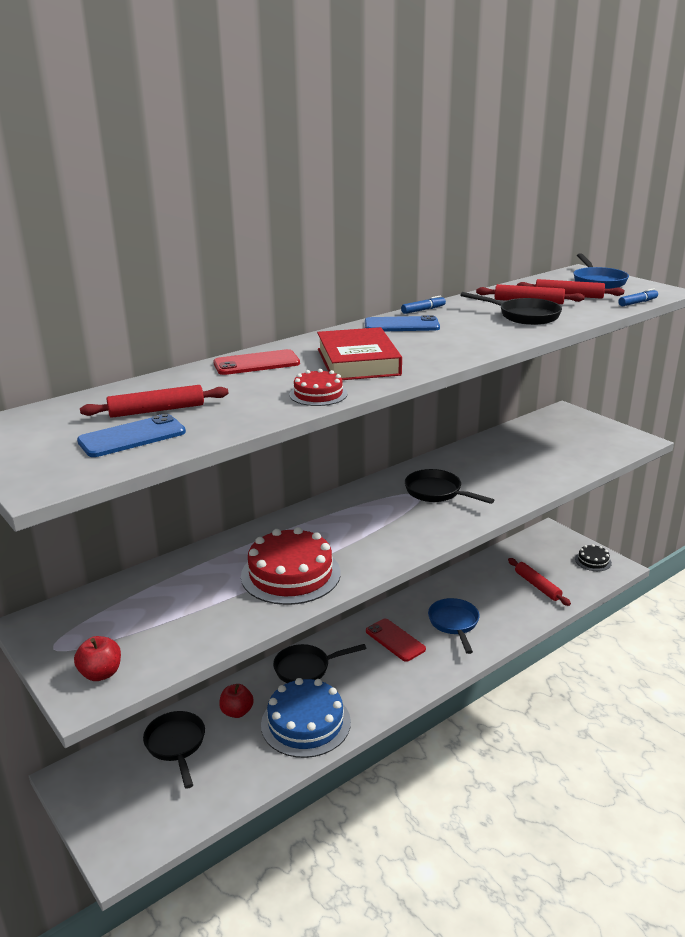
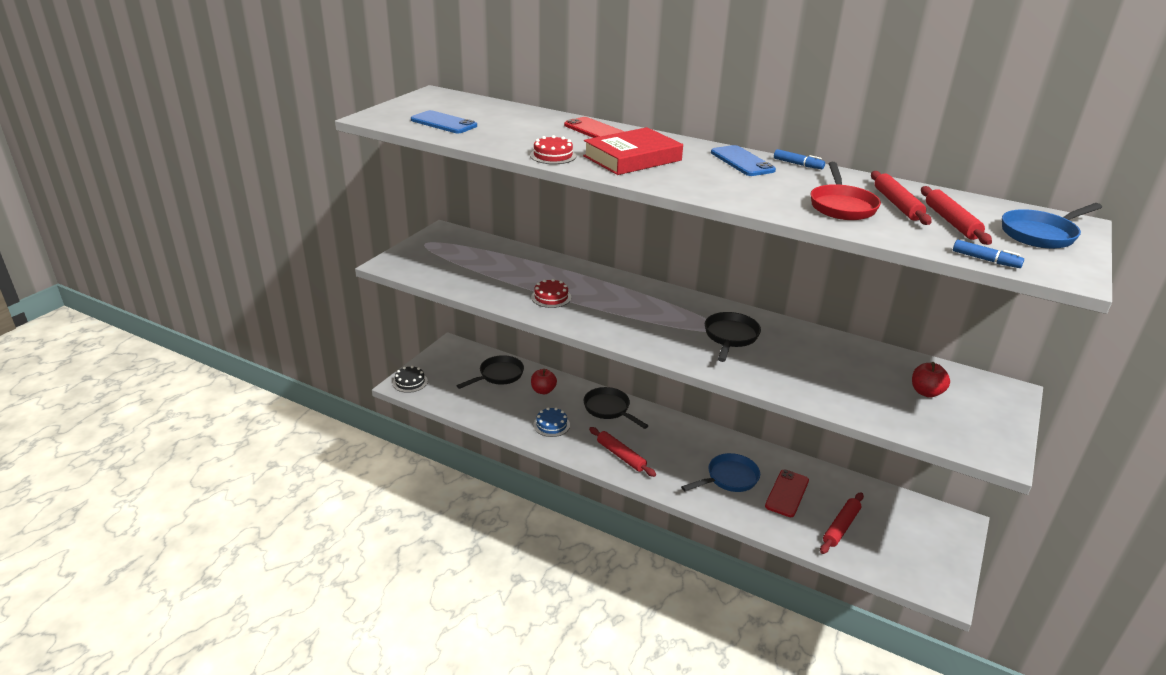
camera: 65 degrees right, 5 degrees up
red apple [74,636,121,681] -> red apple moved to [912,362,950,398]
red rolling pin [80,385,229,418] -> red rolling pin moved to [589,427,656,477]
red cake [241,527,341,605] -> red cake [531,279,571,308], size x0.51
blue cake [261,678,351,758] -> blue cake [533,407,570,437], size x0.51
red phone [366,619,426,662] -> red phone moved to [765,470,809,517]
black pan [460,292,562,325] -> red pan [810,162,881,220]
black cake [575,544,612,571] -> black cake moved to [393,366,428,393]

